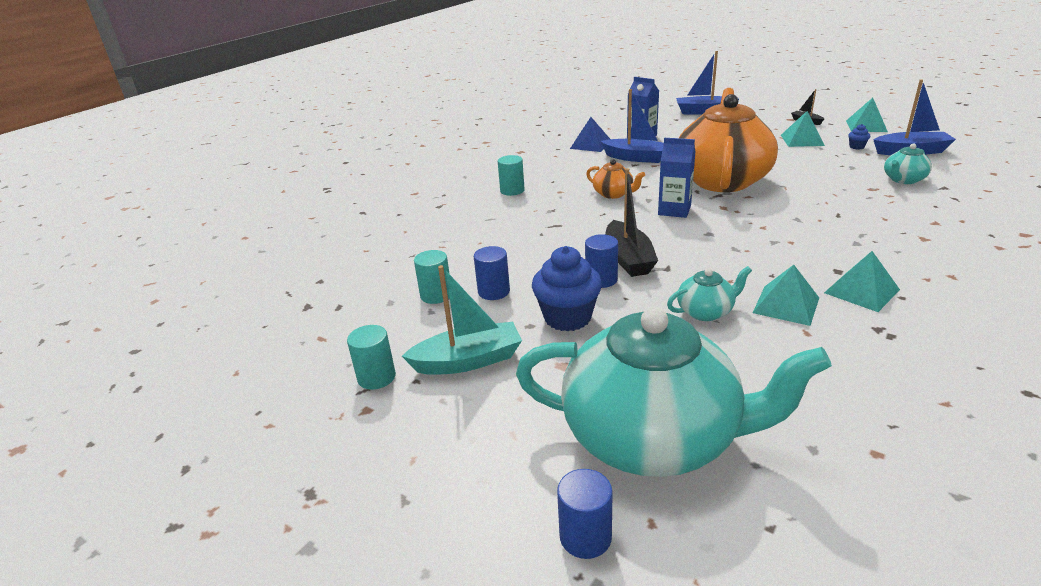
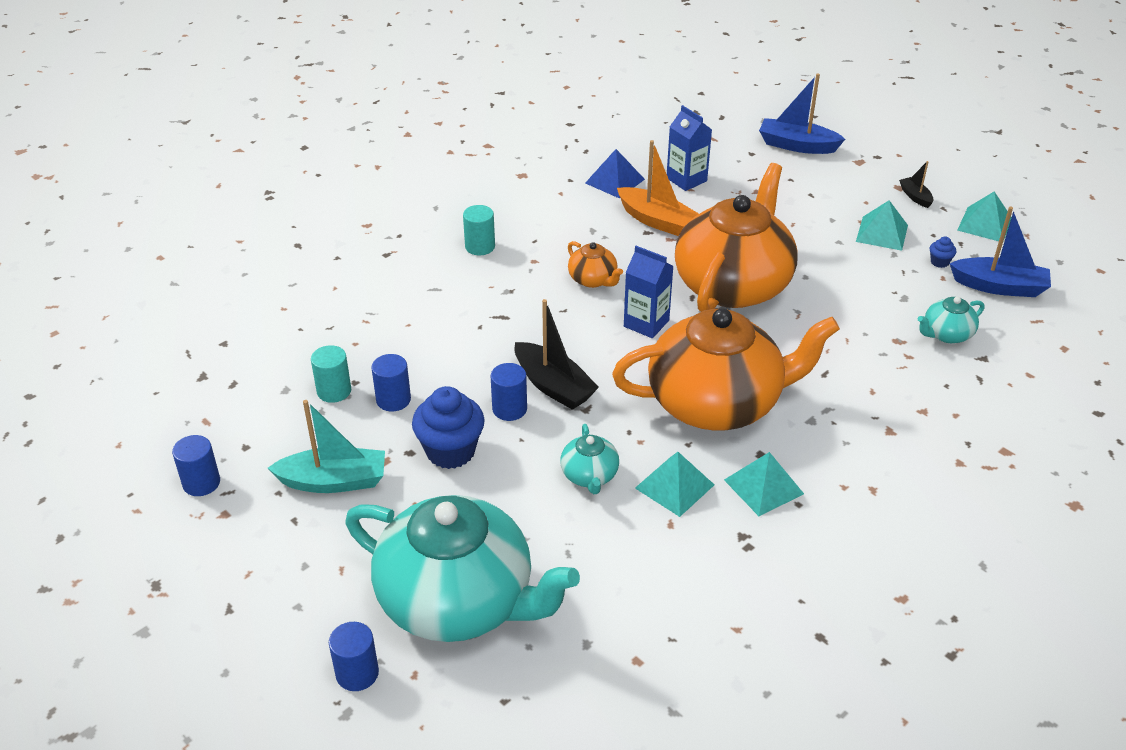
camera: 10 degrees right, 10 degrees up
turquoise cylinder [347,325,396,390] -> none
blue boat [600,89,664,163] -> orange boat [617,140,699,236]
black boat [605,168,658,277] -> black boat turned 45 degrees counterclockwise [514,299,599,410]
turquoise teapot [667,266,752,321] -> turquoise teapot turned 90 degrees clockwise [560,424,619,494]
none -> blue cylinder [172,435,220,496]
none -> orange teapot [612,308,840,431]

